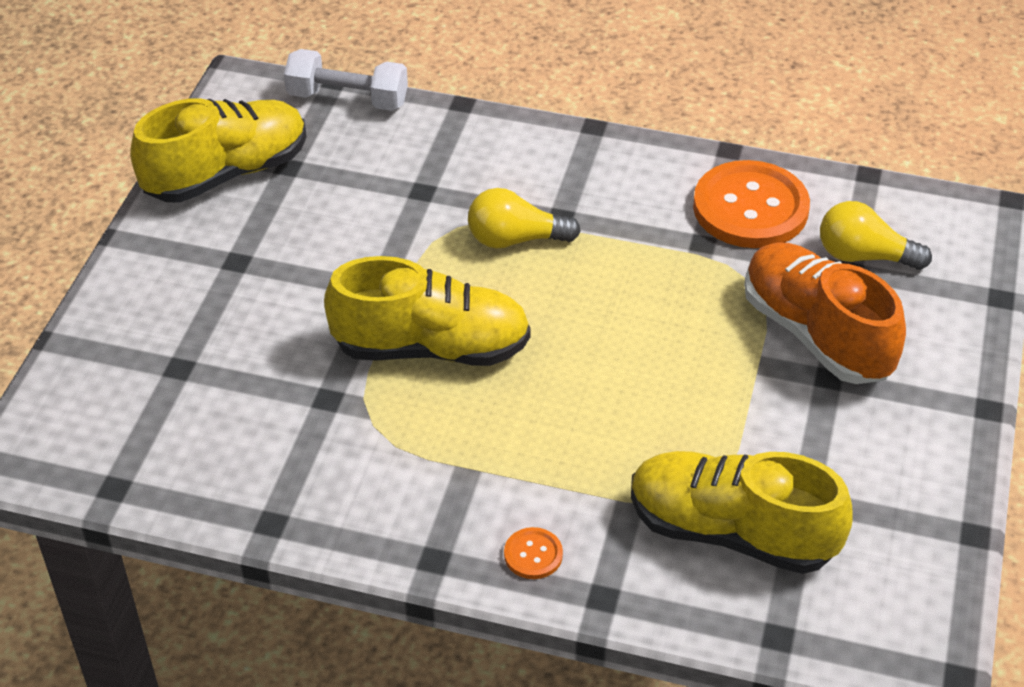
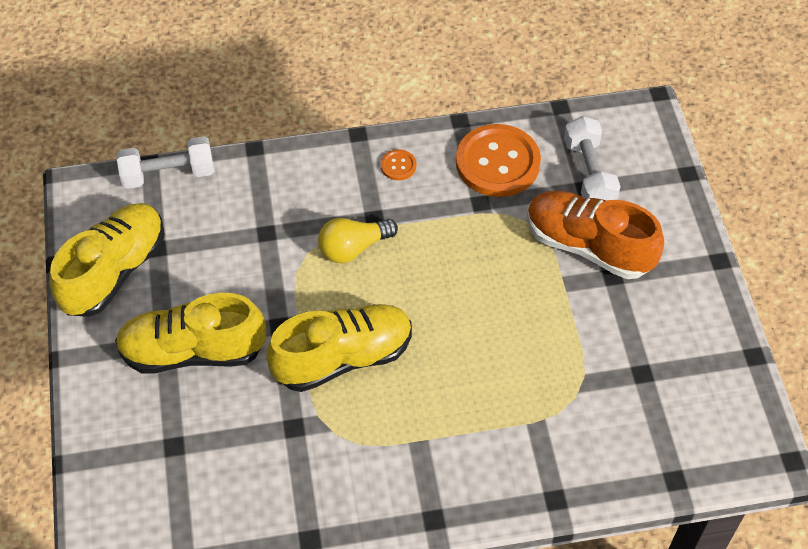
camera: 25 degrees left, 10 degrees up
orange button [504,527,563,579] -> orange button moved to [381,149,416,180]
yellow shoe [631,451,852,574] -> yellow shoe moved to [115,293,266,373]
yellow light bulb [820,201,932,270] -> white dumbbell [564,116,621,201]

